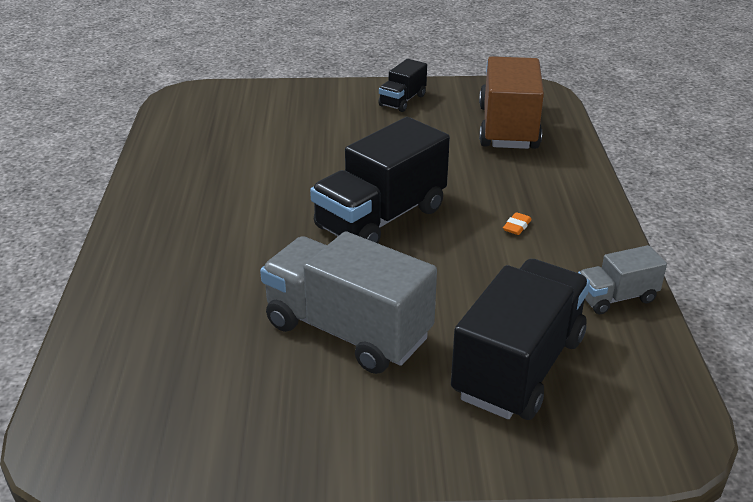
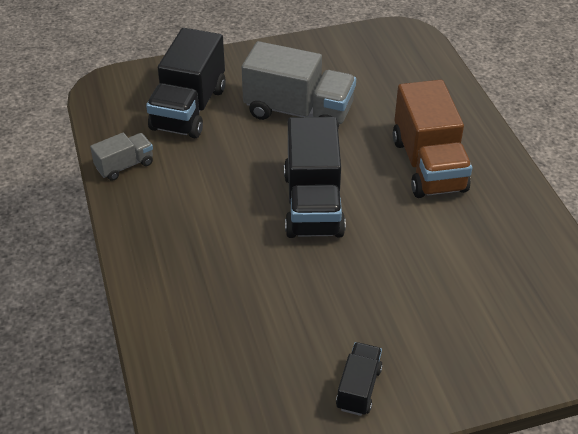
camera: 165 degrees right, 10 degrees up
black truck [310,117,450,243] -> black truck turned 150 degrees clockwise [284,117,346,238]
brown truck [479,56,544,149] -> brown truck moved to [393,80,472,198]
orange eraser [503,212,532,235] -> none

